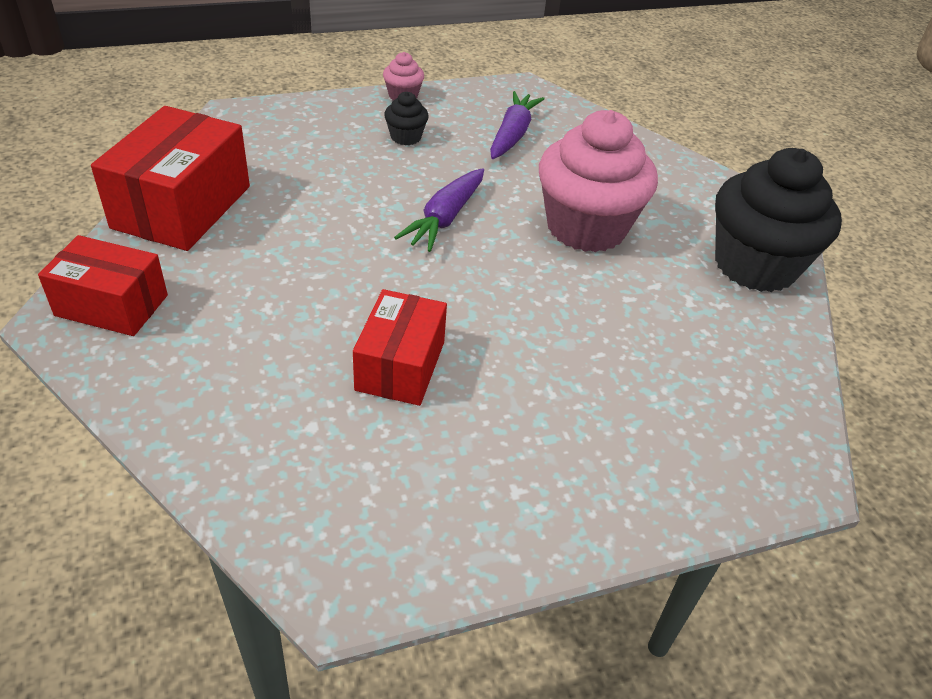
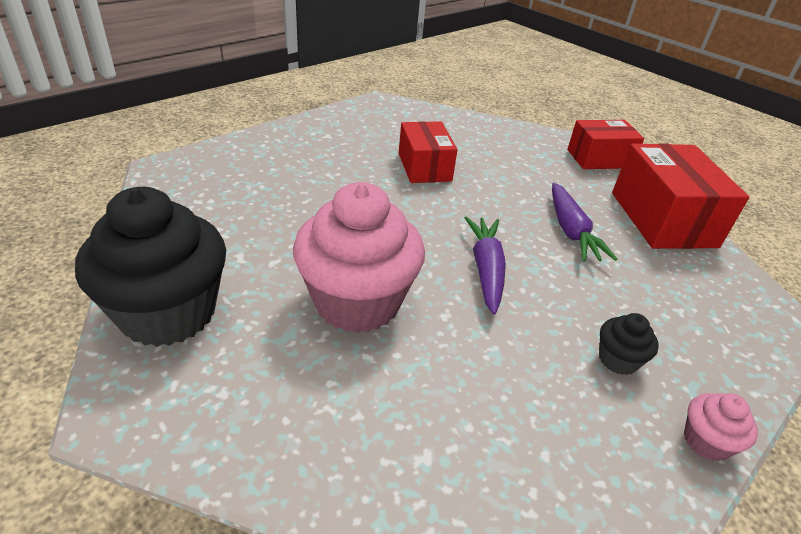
camera: 155 degrees right, 5 degrees down
purple carrot [490,91,544,159] -> purple carrot moved to [552,183,618,262]

